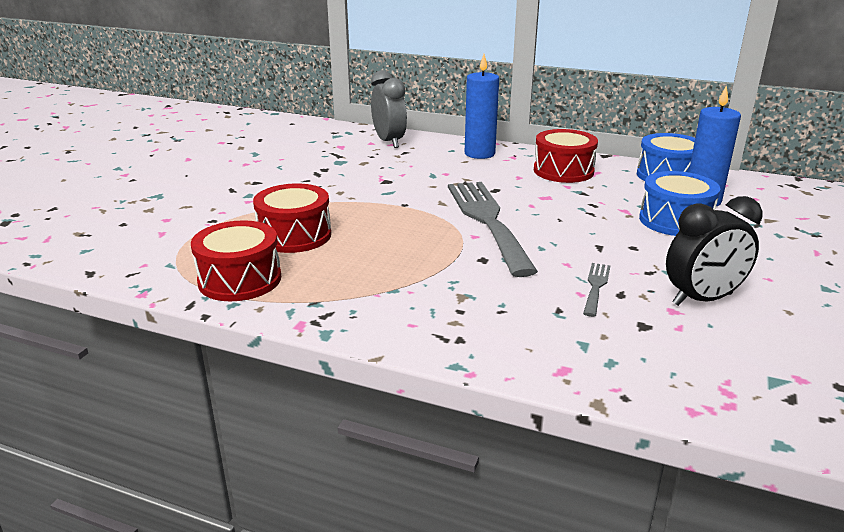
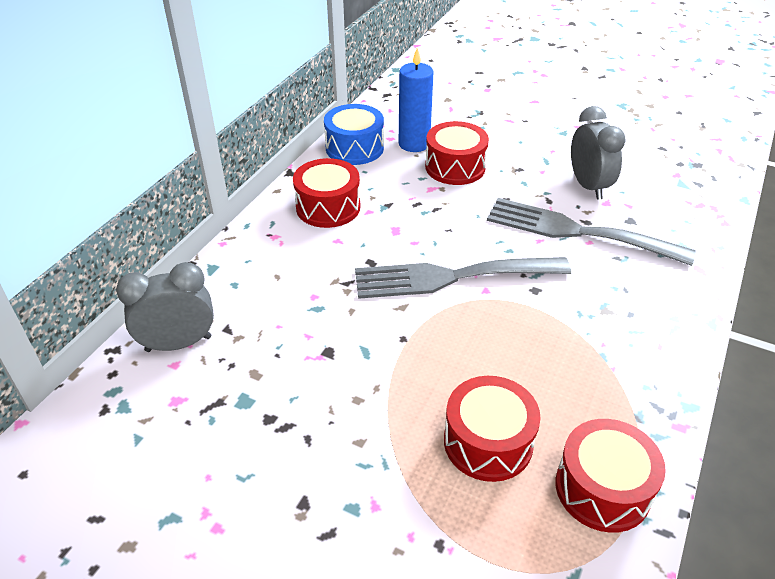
camera: 85 degrees left, 15 degrees up
blue candle [465,54,499,159] -> none
grey fork [583,263,610,317] -> grey fork [487,198,696,266], size x2.39
blue drum [639,171,720,236] -> red drum [425,121,489,185]
black clock [666,196,762,306] -> grey clock [571,106,626,200]

